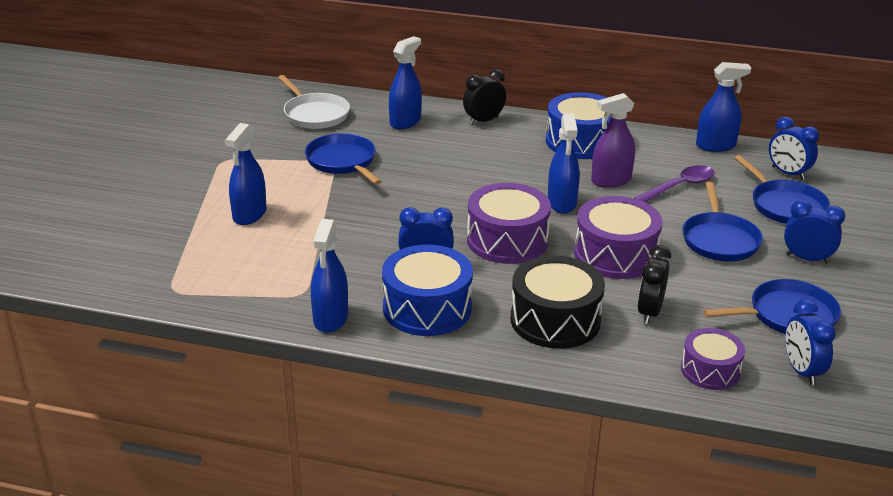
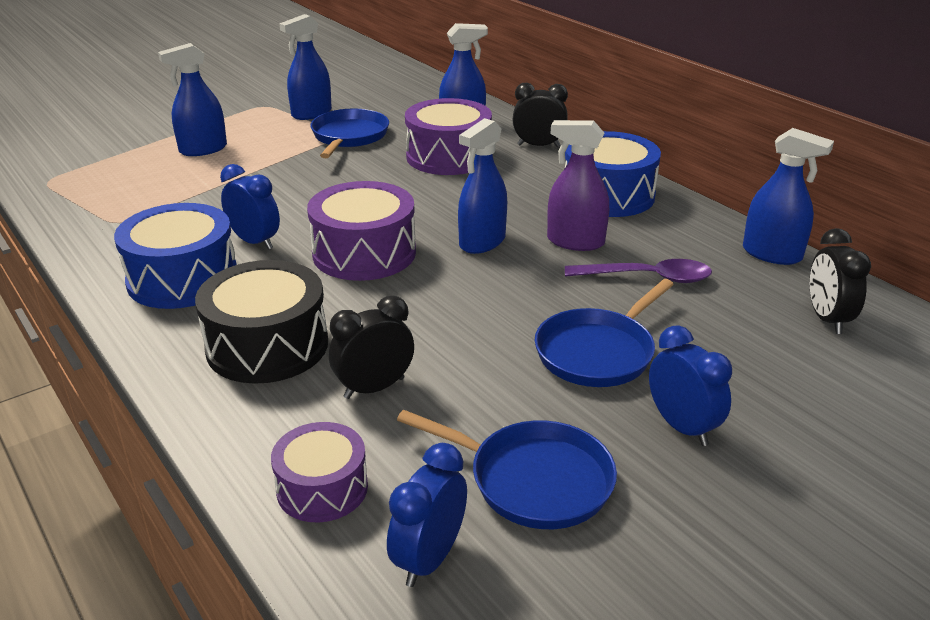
camera: 40 degrees right, 0 degrees up
white pan [278,75,350,129] -> none
blue spray bottle [311,219,348,333] -> blue spray bottle moved to [279,14,332,120]
purple drum [574,196,663,279] -> purple drum moved to [405,98,492,175]
blue pan [735,155,830,224] -> none
blue clock [769,117,819,180] -> black clock [810,228,871,334]

